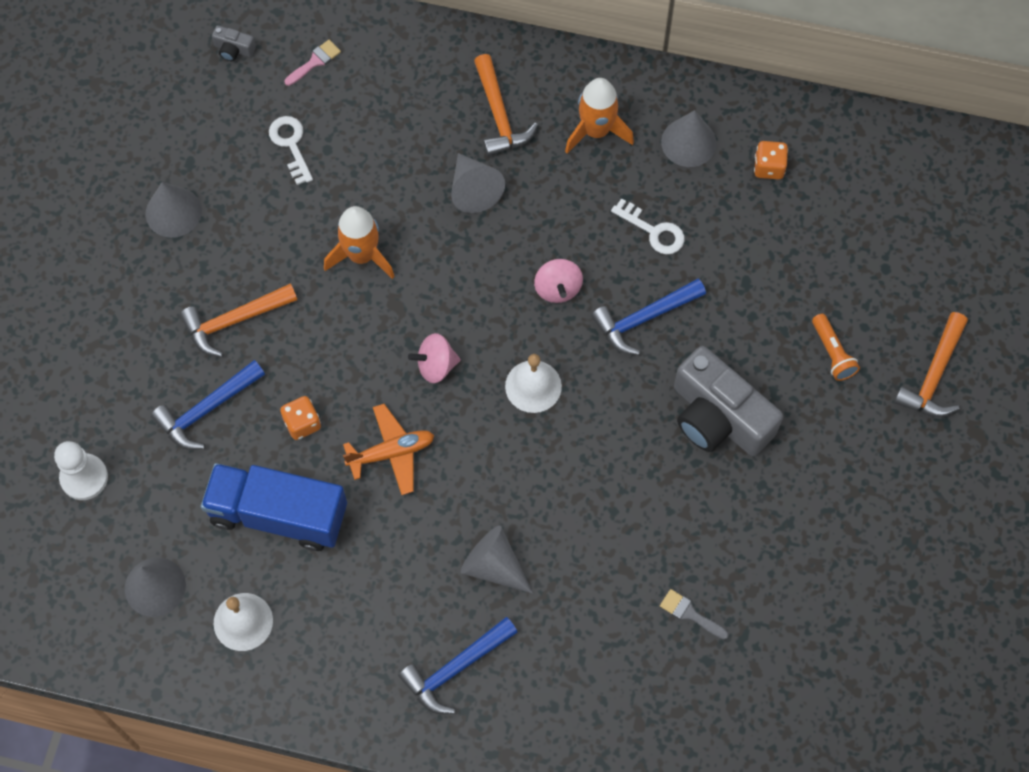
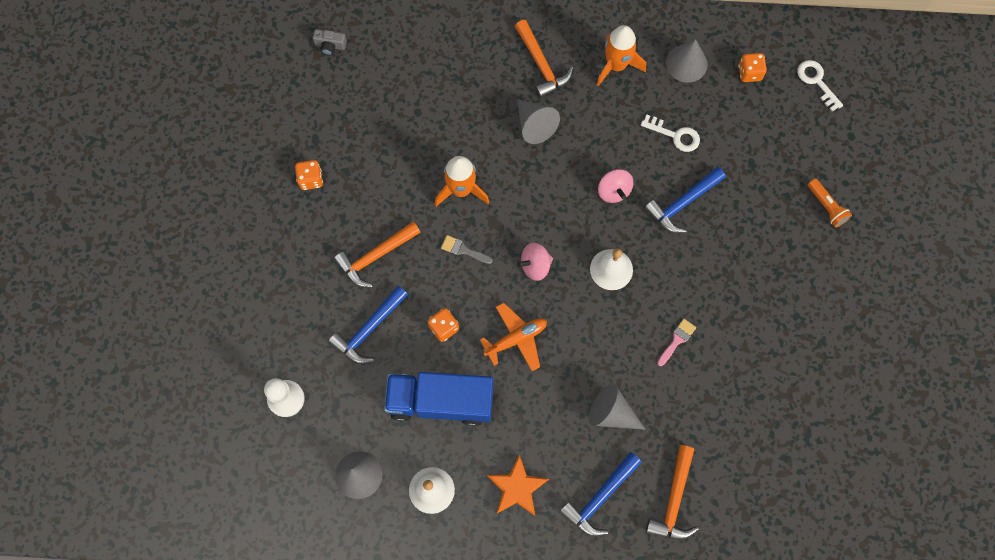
camera: 10 degrees left, 5 degrees up
grey cone [146,182,202,238] -> orange dice [295,160,323,190]
white key [269,116,313,185] -> white key moved to [798,60,843,111]
pink brush [285,40,341,86] -> pink brush moved to [657,319,696,366]
grey brush [660,589,729,639] -> grey brush moved to [441,235,493,264]
grey camera [674,346,783,456] -> none
orange hammer [894,312,968,417] -> orange hammer moved to [646,445,699,540]
none -> orange star [487,455,549,516]

